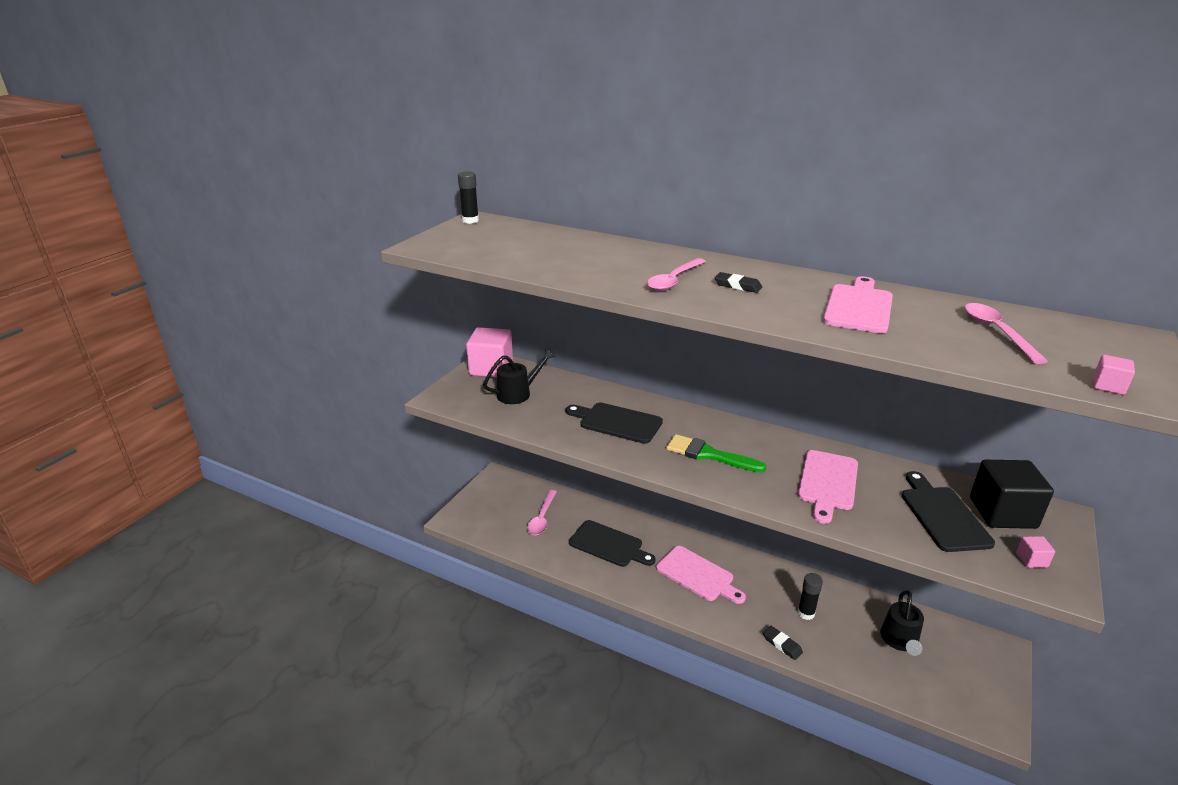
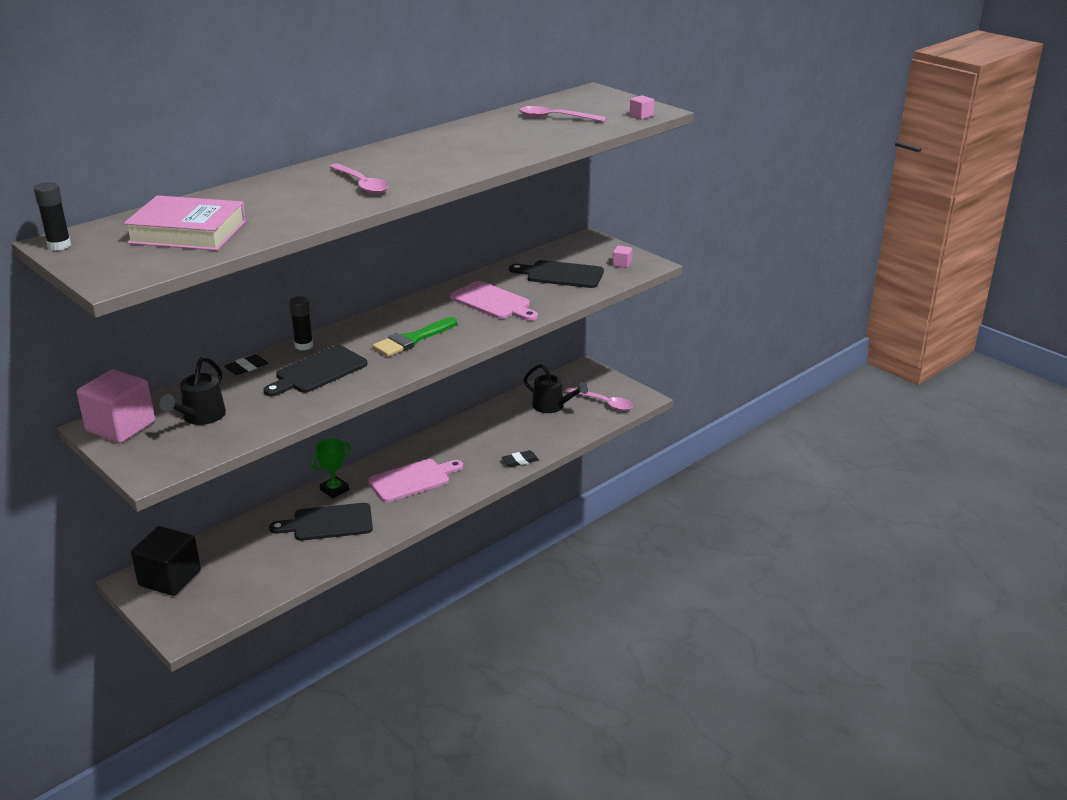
camera: 70 degrees left, 0 degrees up
black watering can [483,348,555,404] -> black watering can turned 150 degrees counterclockwise [159,357,226,425]
pink spoon [527,490,557,535] -> pink spoon moved to [564,387,633,411]
black cutting board [569,520,656,567] -> black cutting board turned 150 degrees counterclockwise [269,503,373,541]
black eraser [715,272,762,293] -> black eraser moved to [224,354,268,375]
black glue stick [798,573,823,620] -> black glue stick moved to [289,296,313,350]
pink cutting board [823,276,893,333] -> none
black cube [970,460,1054,529] -> black cube moved to [131,526,201,596]
none -> pink book [124,195,246,251]
none -> green trophy [311,439,351,498]

